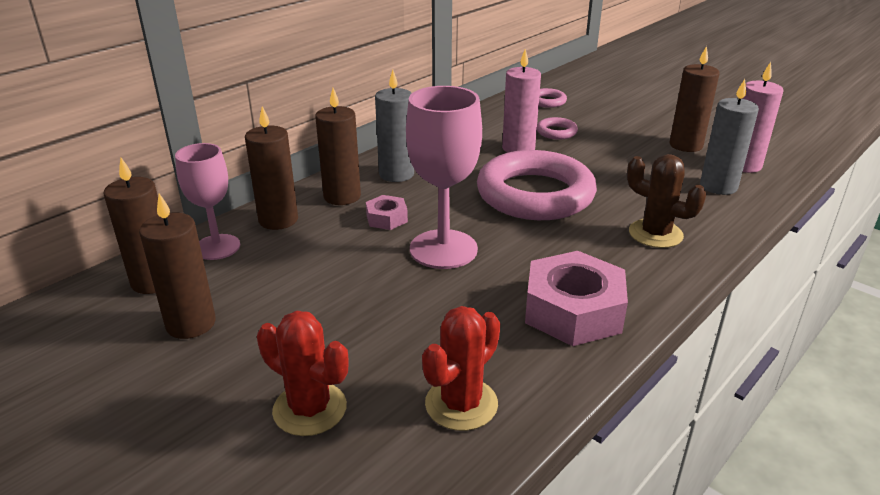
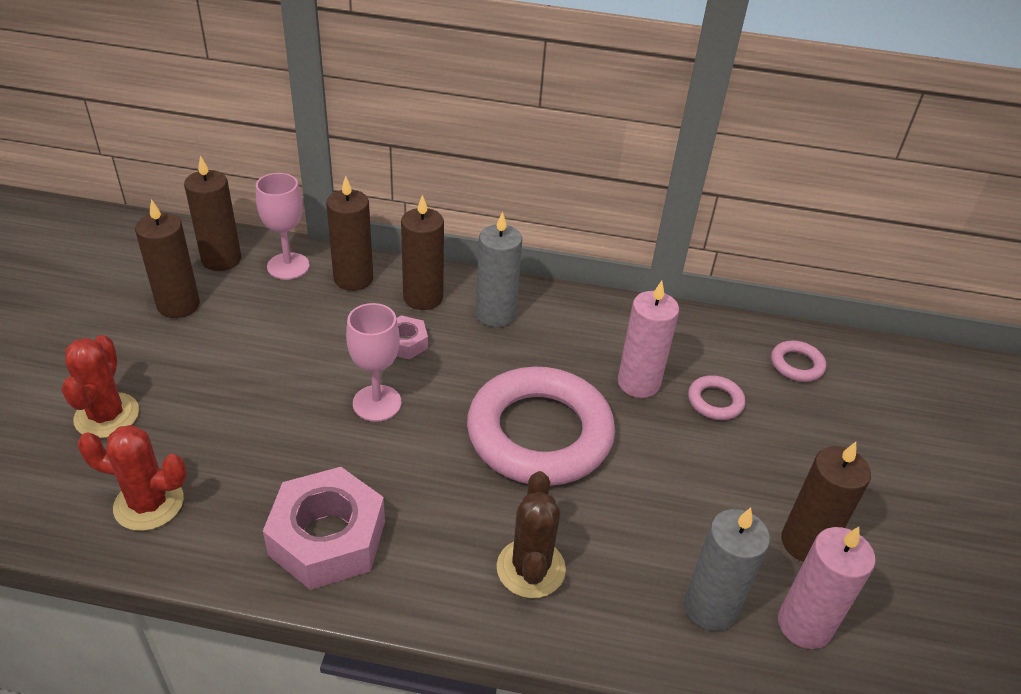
camera: 55 degrees right, 10 degrees up
pink goblet [406,86,482,269] -> pink goblet [346,303,402,422], size x0.66

